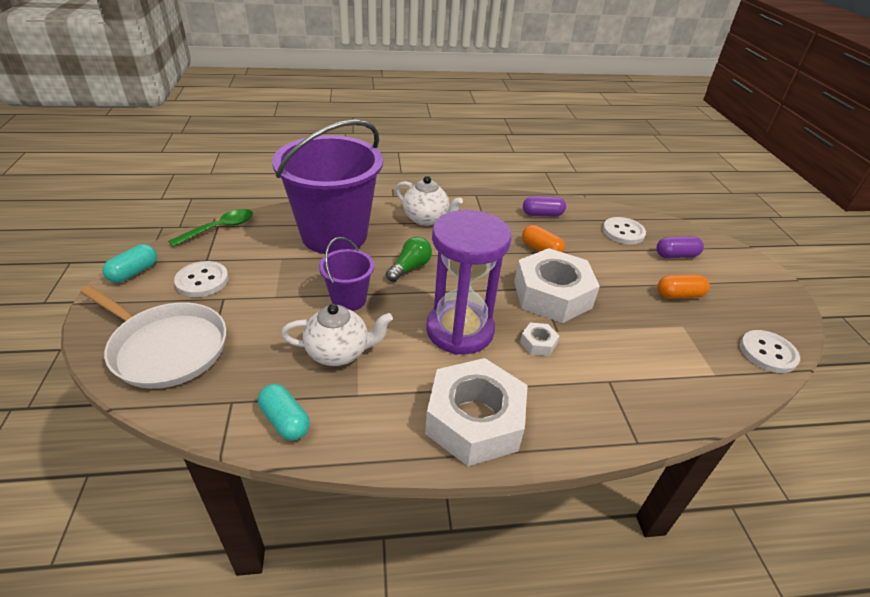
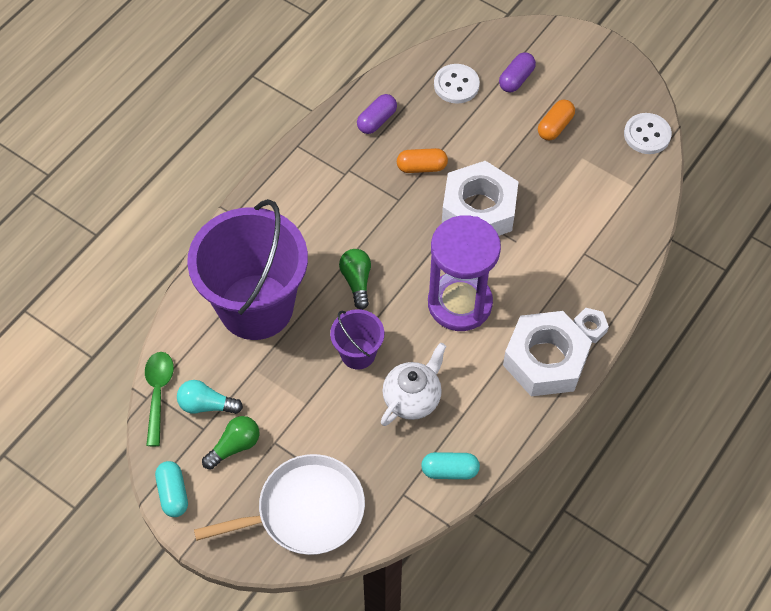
camera: 45 degrees left, 20 degrees up
white button [174,261,229,297] -> green light bulb [202,416,259,470]
white teapot [395,176,463,226] -> none
white nut [520,323,559,356] -> white nut moved to [573,308,609,343]
none -> turquoise light bulb [177,380,243,414]

